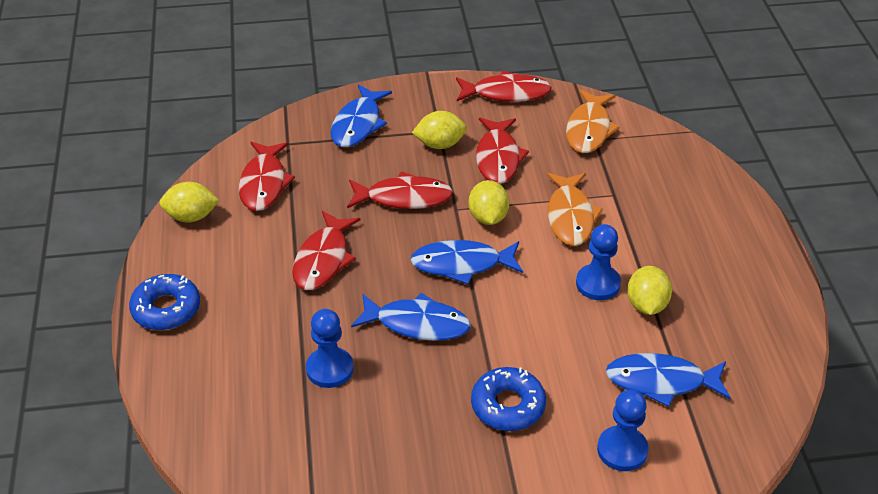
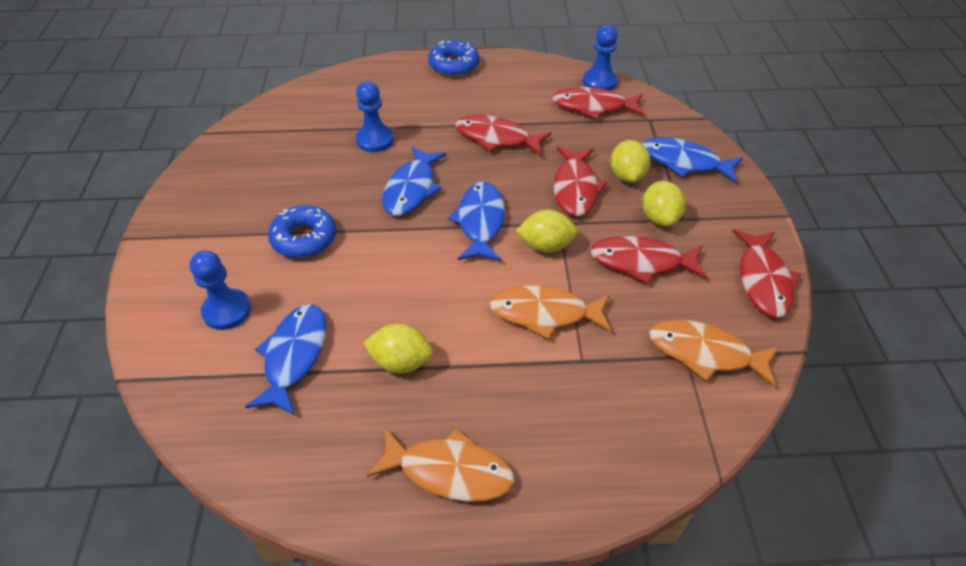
camera: 95 degrees right, 5 degrees up
yellow lemon [159,182,220,222] -> yellow lemon moved to [611,140,651,183]
blue pawn [576,224,621,300] -> blue pawn moved to [583,25,618,91]
none -> orange fish [367,428,515,502]

